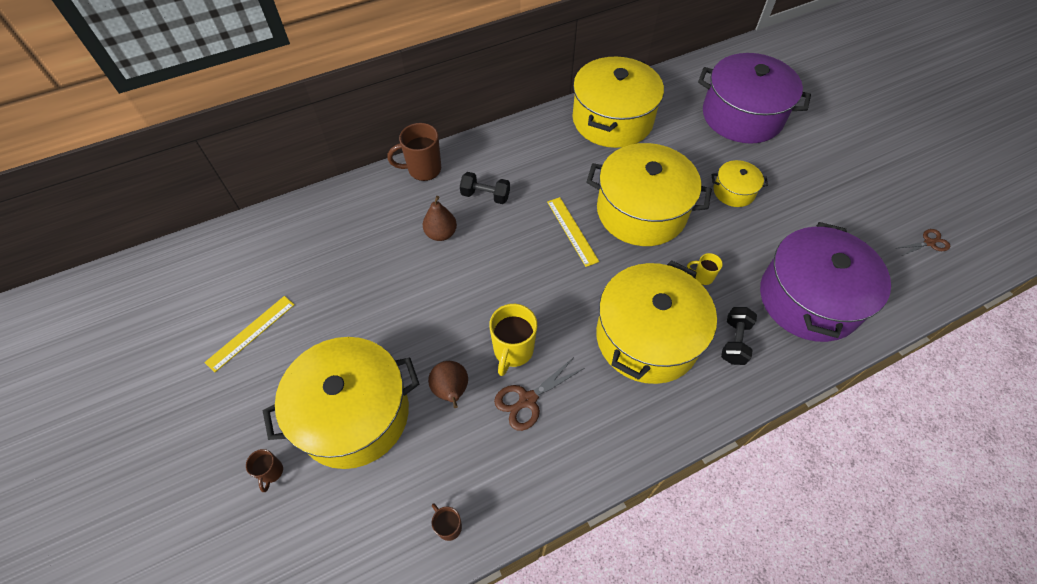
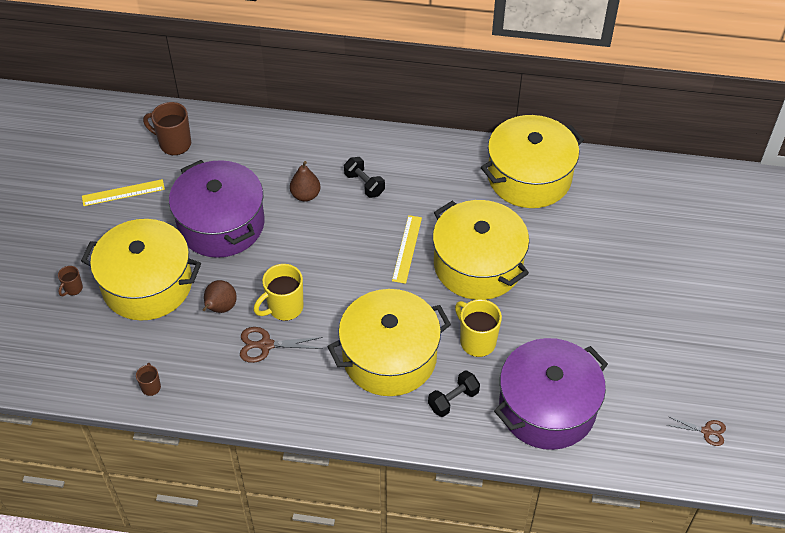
camera: 35 degrees right, 5 degrees down
brown mug [387,123,441,181] -> brown mug moved to [143,102,191,155]
yellow mug [687,253,723,285] -> yellow mug [455,299,502,357], size x1.88
purple pot [698,53,811,144] -> purple pot moved to [169,160,264,258]
yellow pot [712,160,768,207] -> none

